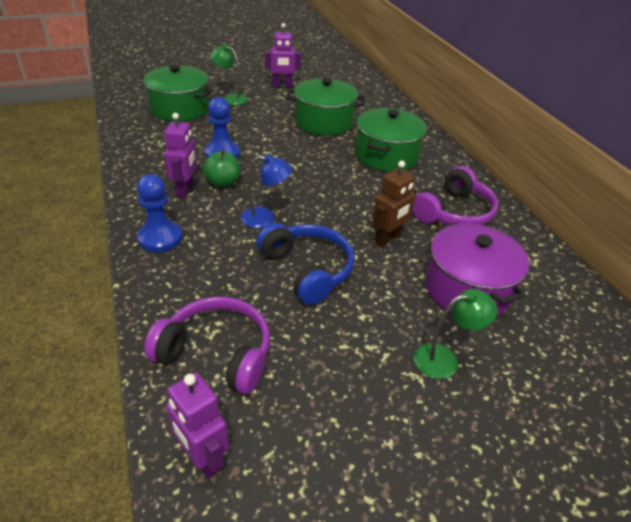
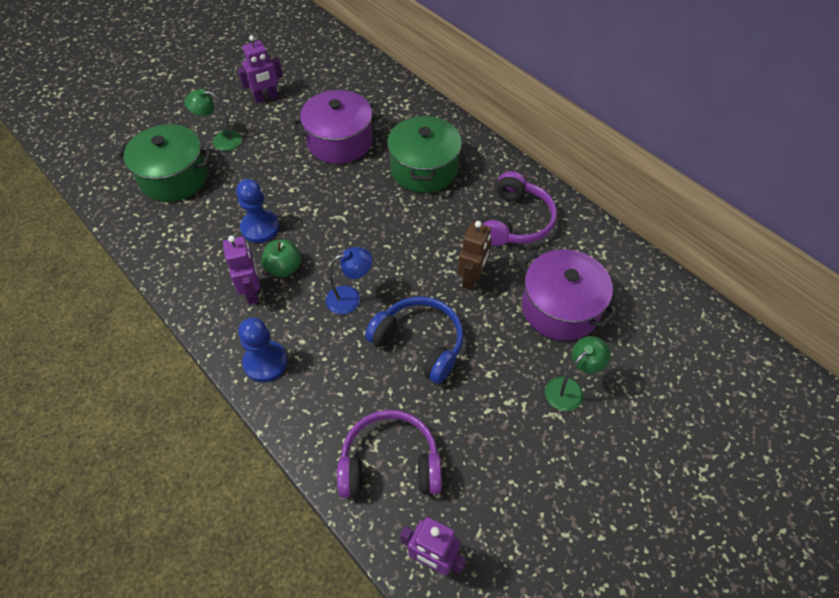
camera: 20 degrees left, 15 degrees up
green pot [286,78,365,135] -> purple pot [292,90,381,164]

